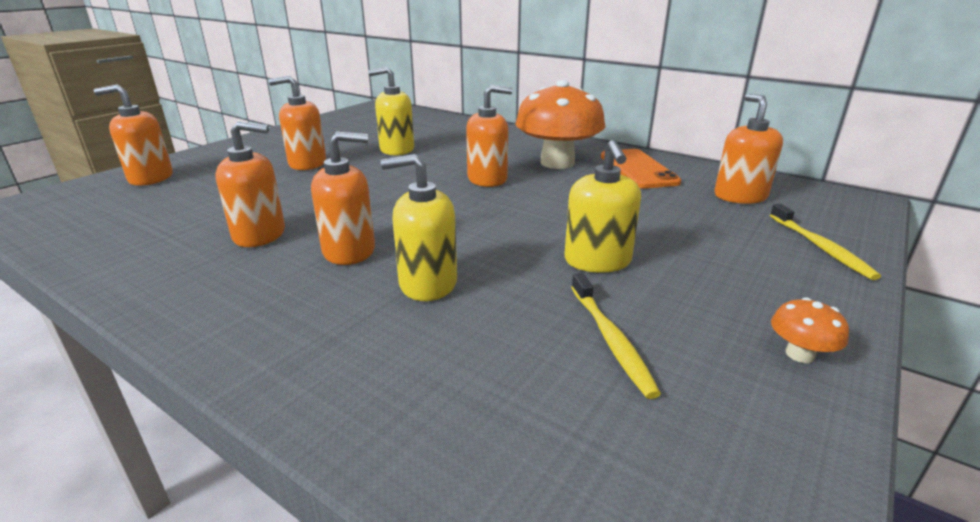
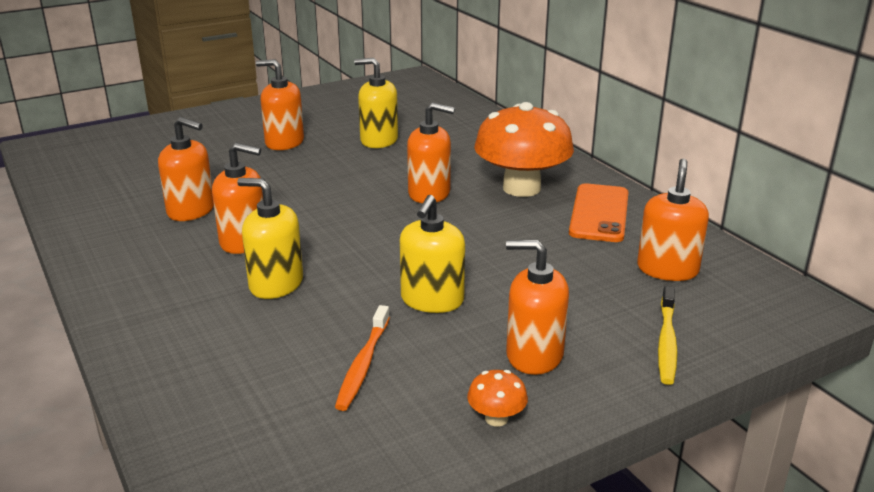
camera: 25 degrees right, 0 degrees up
orange soap dispenser [94,84,173,186] -> orange soap dispenser moved to [506,240,569,375]
yellow toothbrush [571,273,661,399] -> orange toothbrush [335,305,390,411]

